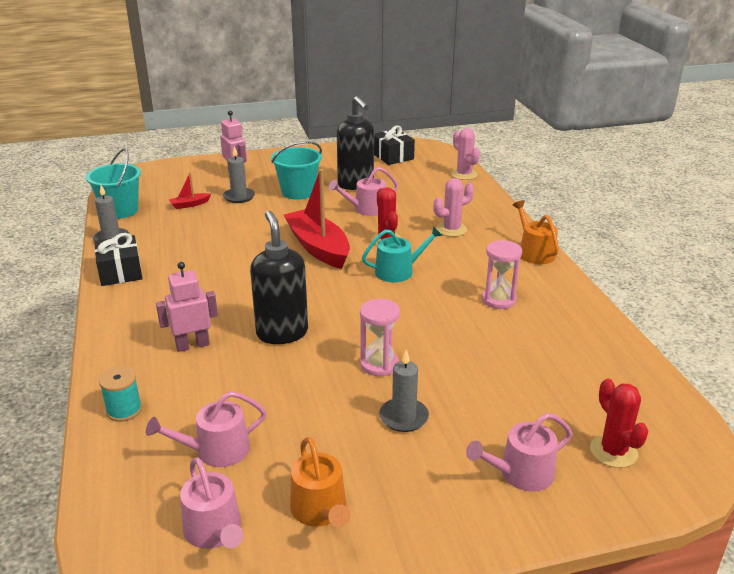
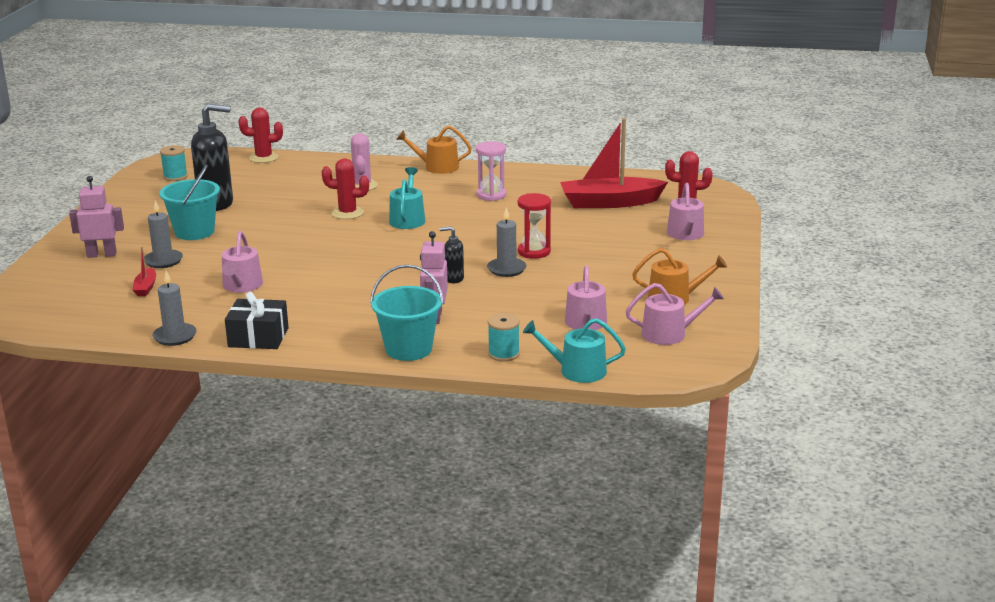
camera: 65 degrees left, 5 degrees down
turquoise bucket [86,148,141,219] -> turquoise bucket moved to [370,265,443,361]
black soap dispenser [250,211,308,344] -> black soap dispenser [440,227,464,283], size x0.48
red boat [284,169,350,269] -> red boat moved to [560,118,668,208]
pink watering can [329,167,398,216] -> pink watering can moved to [222,231,263,293]
pink hourglass [360,299,400,376] -> red hourglass [518,193,551,259]
black gift [374,126,415,165] -> turquoise spool [160,145,188,181]
grey candle [379,350,429,432] -> grey candle moved to [487,208,527,277]
pink cactus [451,128,480,180] -> red cactus [239,108,283,163]
none -> turquoise watering can [523,318,626,383]

